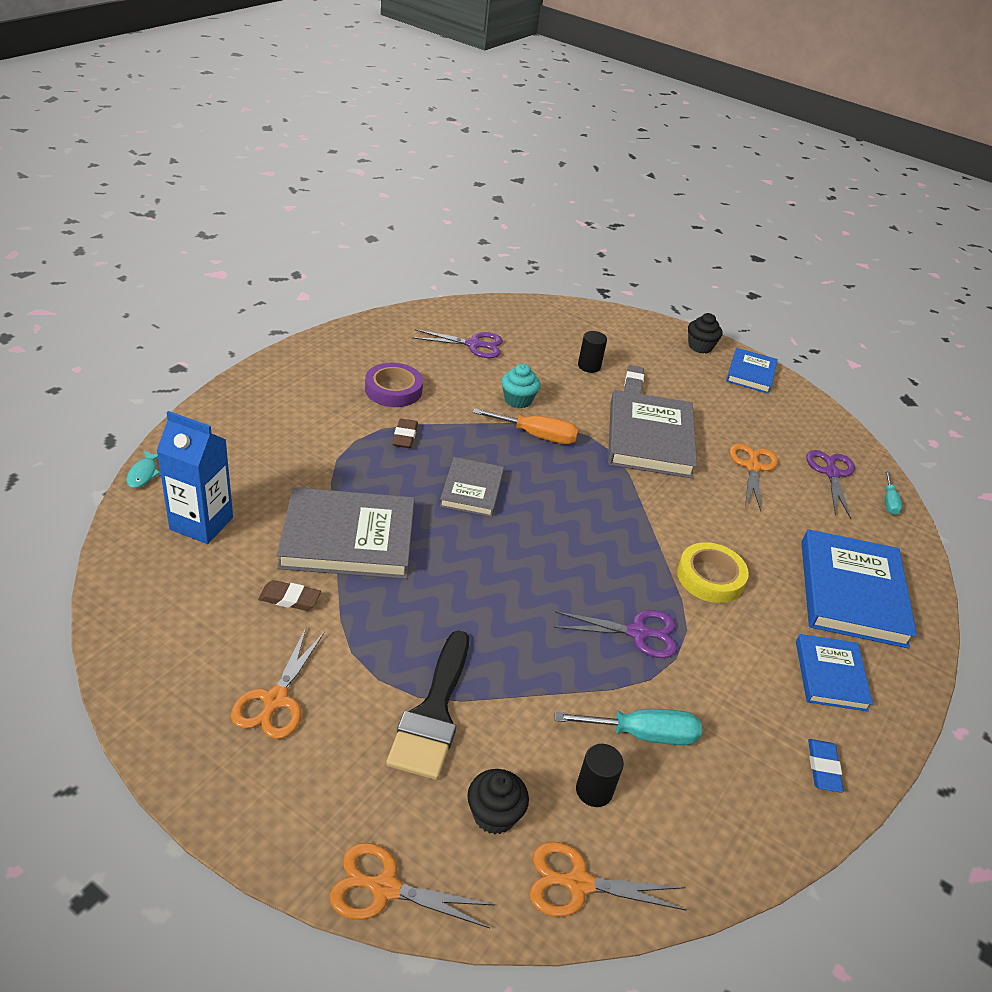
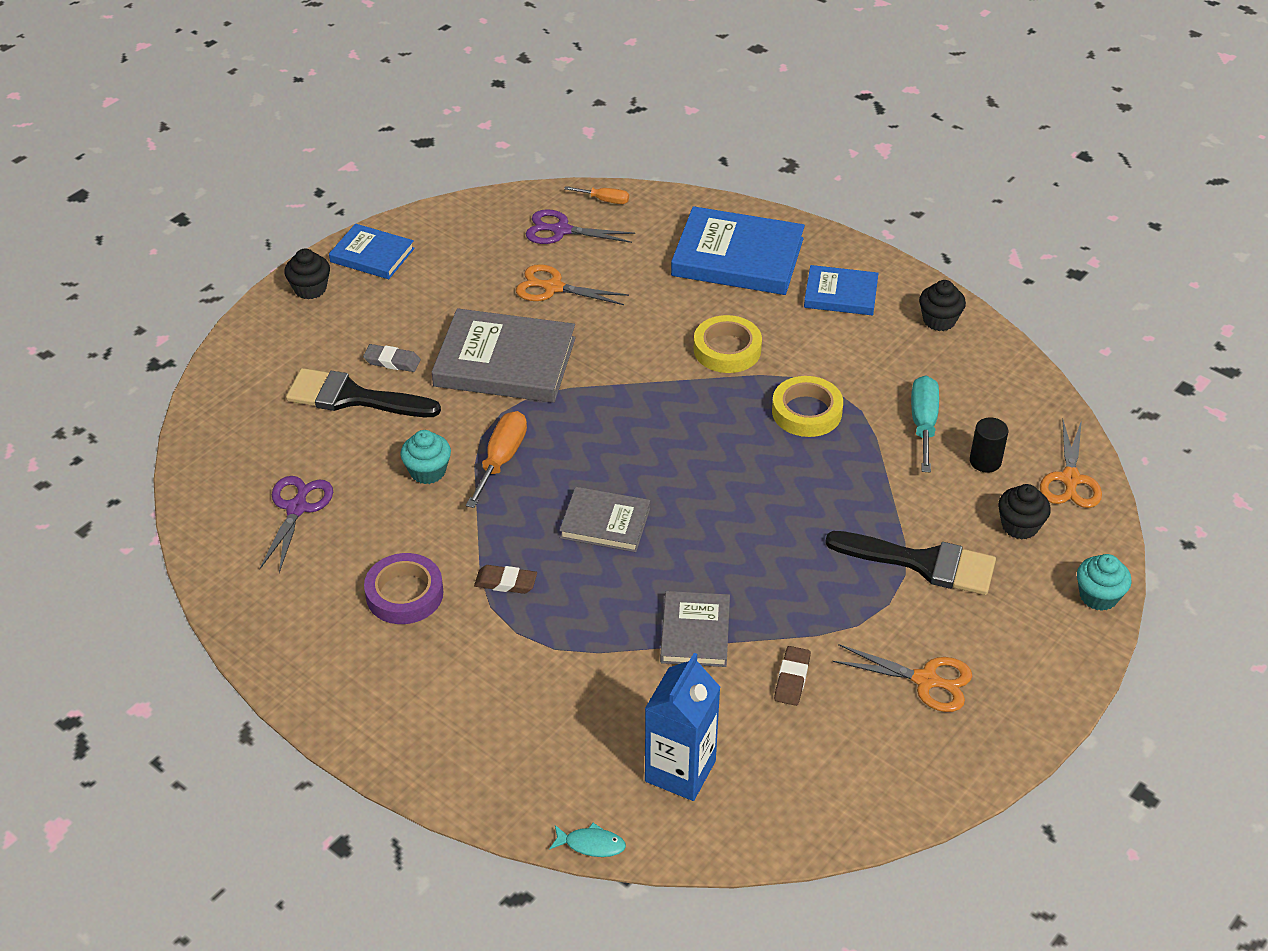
camera: 80 degrees left, 5 degrees up
grey book [277,487,415,579] -> grey book [660,591,730,667], size x0.58
orange scissors [330,843,495,928] -> turquoise cupcake [1077,554,1131,611]
purple scissors [554,610,677,658] -> yellow tape [772,376,843,437]
black cylinder [578,331,607,373] -> black brush [286,368,441,417]
blue eraser [808,739,844,793] -> black cupcake [919,280,966,331]
turquoise screwdriver [885,471,902,515] -> orange screwdriver [564,186,629,204]

